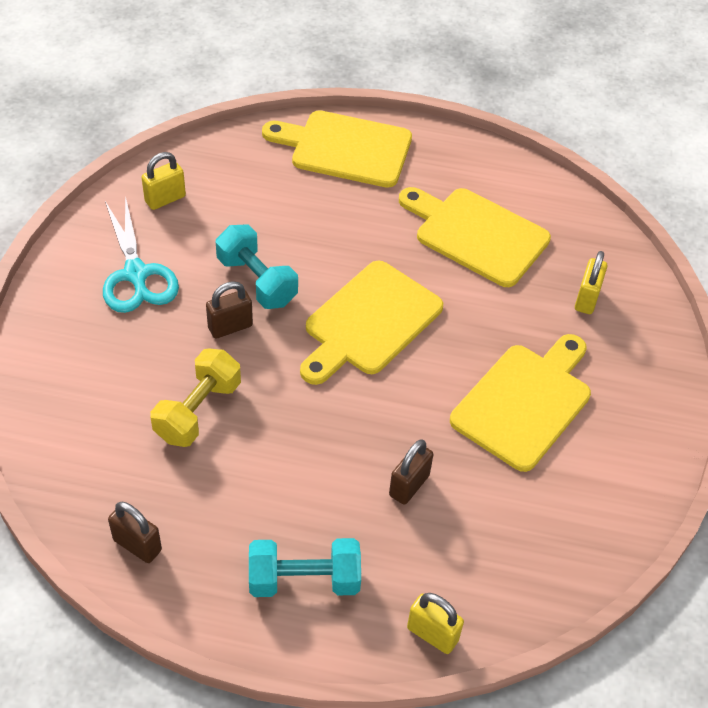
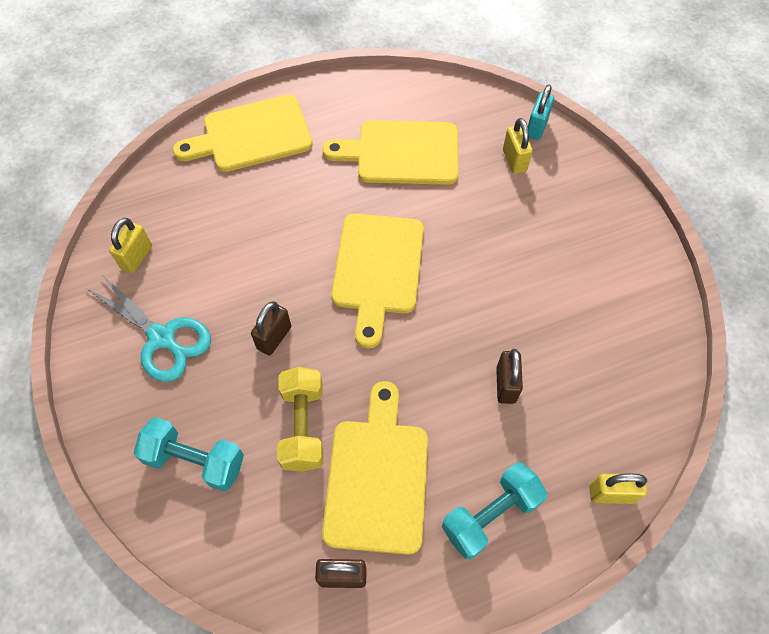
camera: 30 degrees left, 10 degrees up
turquoise dumbbell [216,225,298,309] -> turquoise dumbbell moved to [134,417,244,492]
yellow cutting board [450,334,591,472] -> yellow cutting board moved to [322,381,428,555]
none -> turquoise padlock [528,84,554,140]

